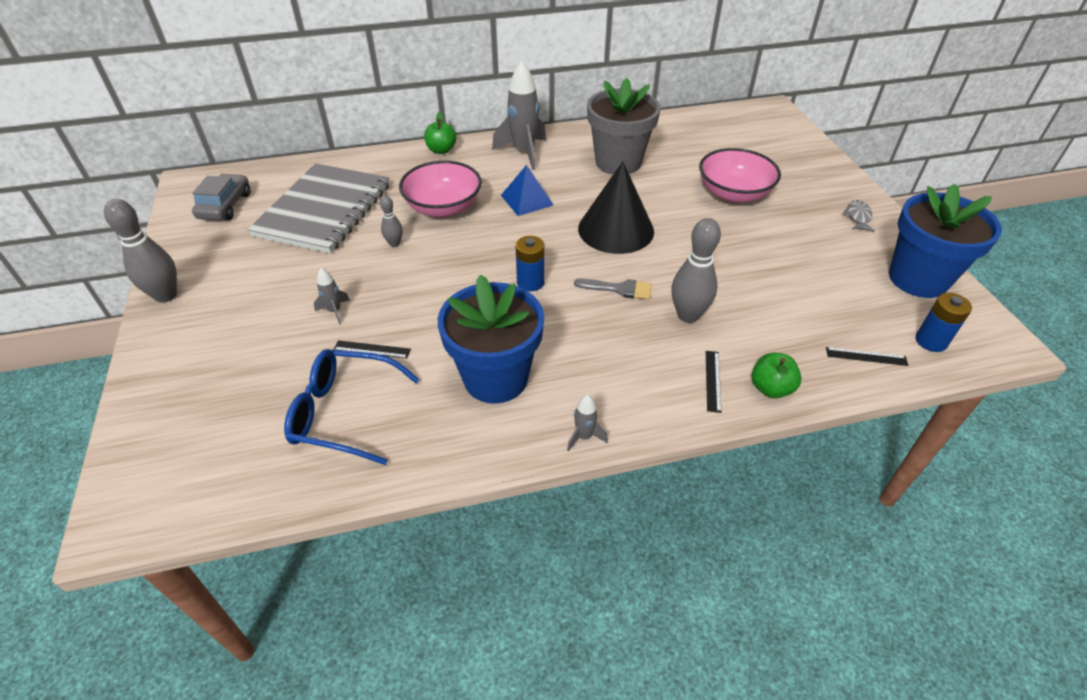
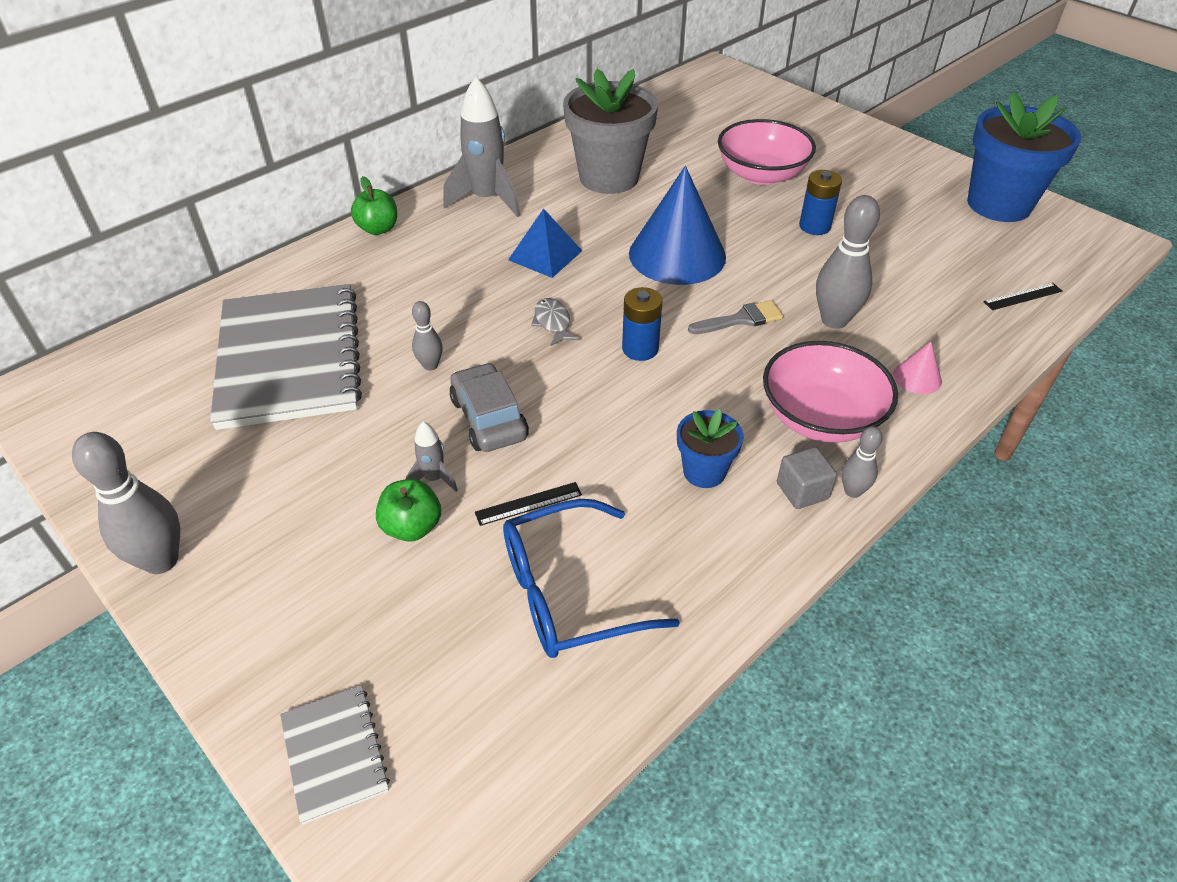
camera: 30 degrees left, 0 degrees up
grey car [192,174,251,221] -> grey car moved to [449,363,529,452]
pink bowl [399,161,482,217] -> pink bowl moved to [763,341,898,443]
blue flower pot [438,274,544,404] -> blue flower pot [677,409,744,488], size x0.50
grey rocket [567,394,608,451] -> grey bowling pin [841,426,883,498]
black cone [578,161,654,254] -> blue cone [629,166,726,285]
black ruler [706,351,721,413] -> pink cone [893,342,942,394]
green apple [752,352,802,398] -> green apple moved to [376,479,441,542]
grey fish [842,200,874,232] -> grey fish moved to [531,298,579,346]
blue battery [916,293,972,352] -> blue battery moved to [799,170,842,235]
none -> grey notebook [280,685,390,824]
none -> grey cube [777,447,837,509]

